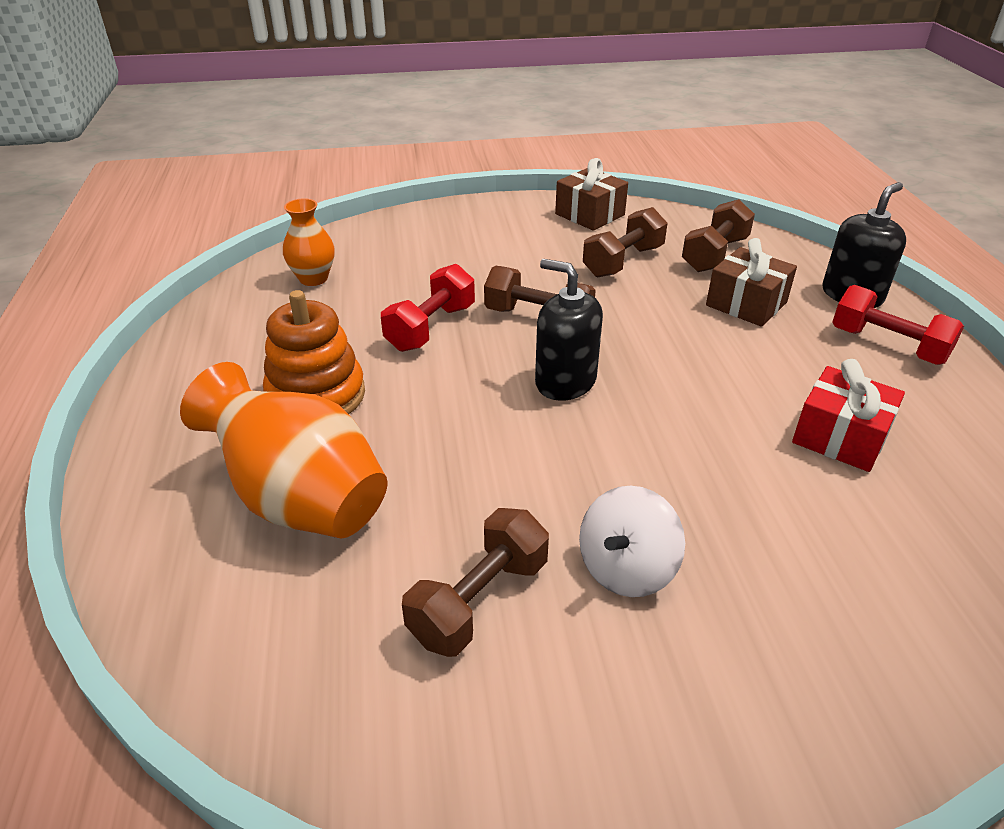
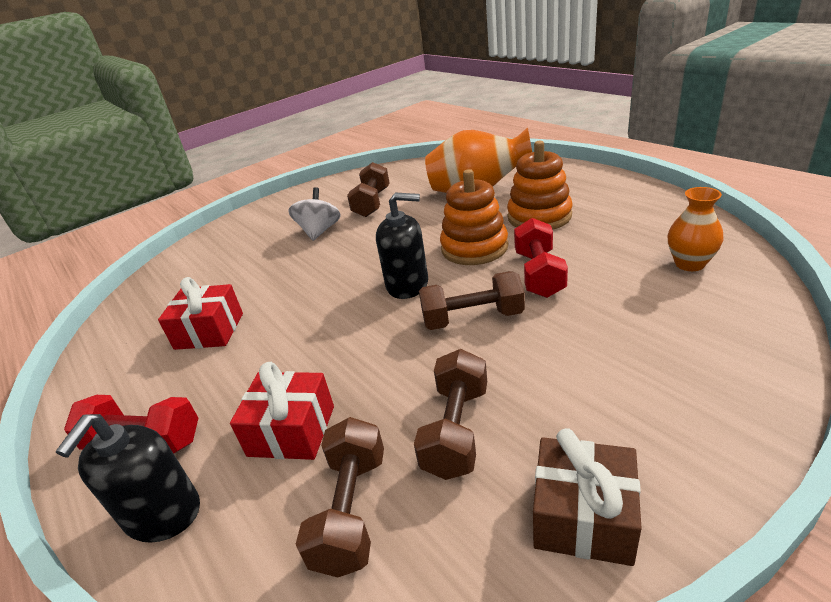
camera: 155 degrees right, 5 degrees down
brown gift [706,238,797,327] -> red gift [230,362,334,460]
none -> orange stacking toy [440,169,508,265]

